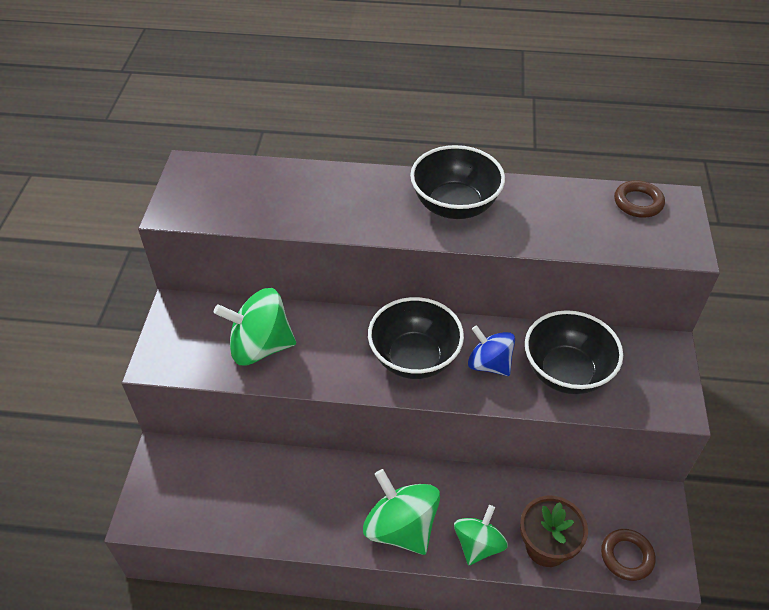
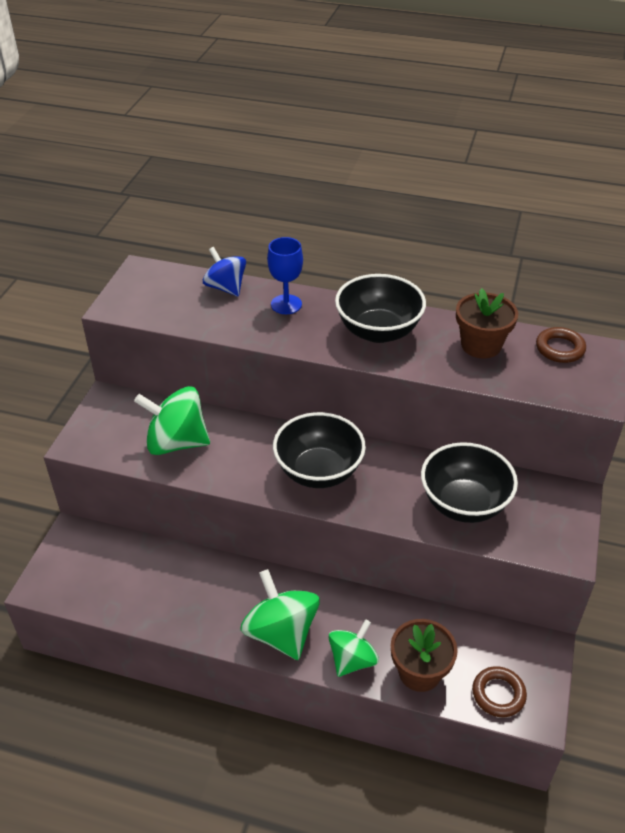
camera: 10 degrees right, 5 degrees down
blue spinning top [468,325,515,376] -> blue spinning top moved to [203,247,246,297]
none -> blue goblet [267,237,303,314]
none -> brown flower pot [456,288,518,358]

